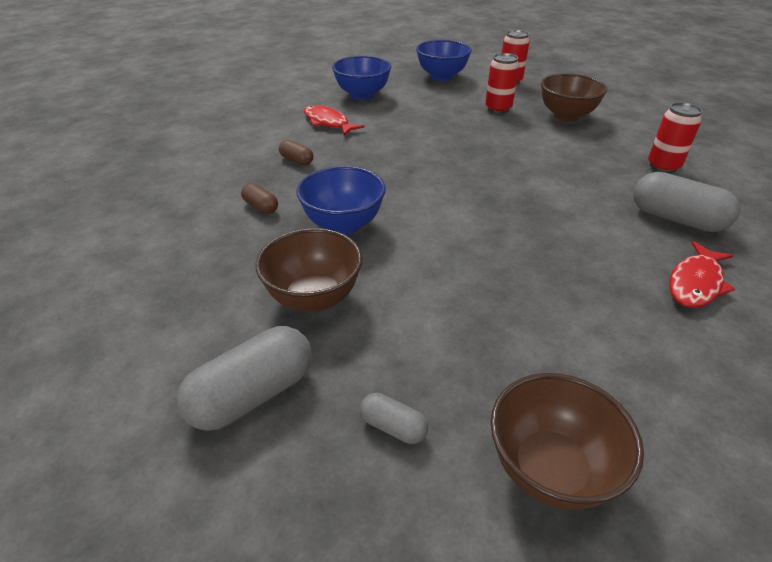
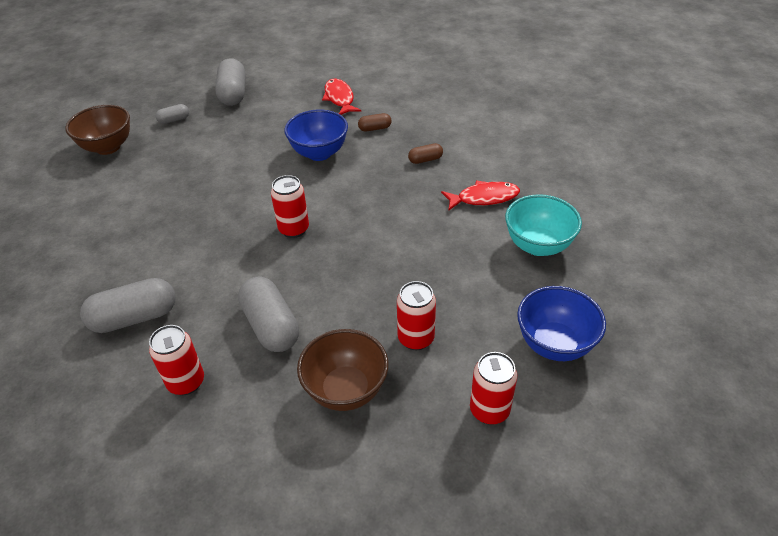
camera: 125 degrees right, 5 degrees up
brown bowl [256,228,362,312] -> none
blue bowl [332,56,392,100] -> turquoise bowl [505,194,582,256]
red fish [669,241,735,308] -> red fish moved to [322,79,361,115]
none -> grey capsule [238,277,299,352]
none -> red can [271,175,309,238]

